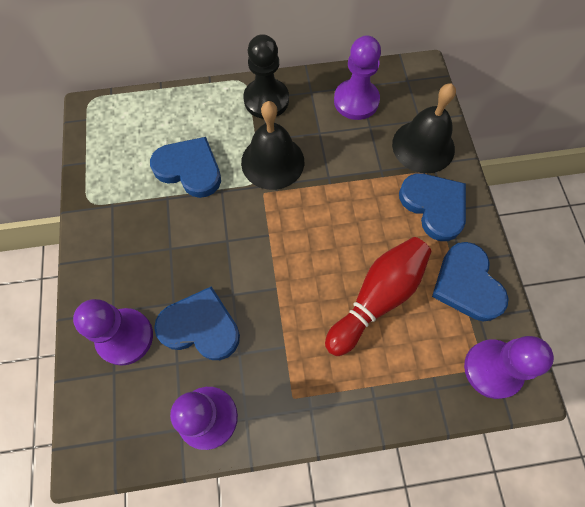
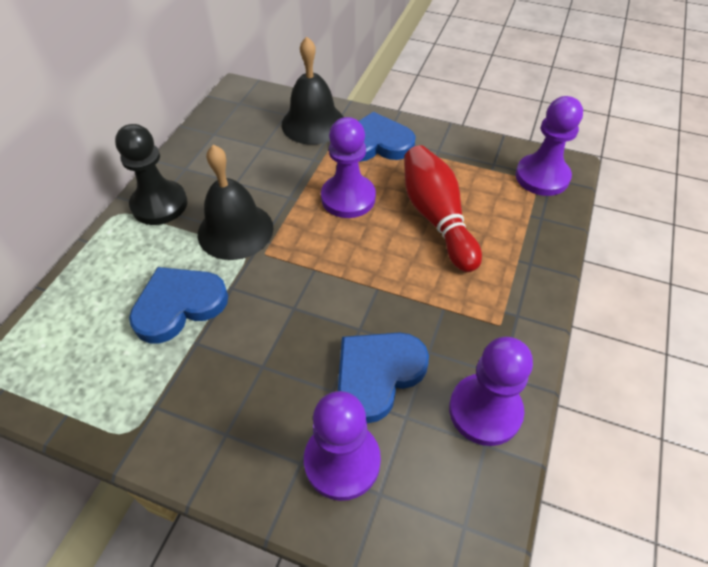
camera: 60 degrees left, 15 degrees down
purple pawn [334,36,381,120] -> purple pawn moved to [321,117,376,218]
blue heart [432,242,509,321] -> none

